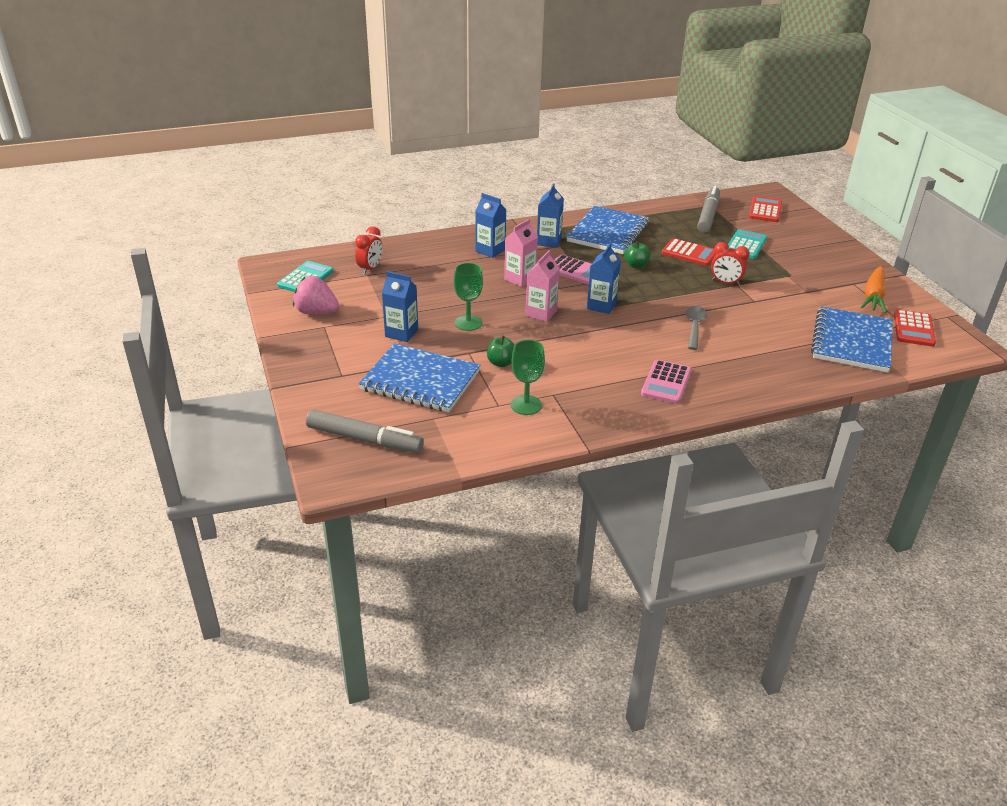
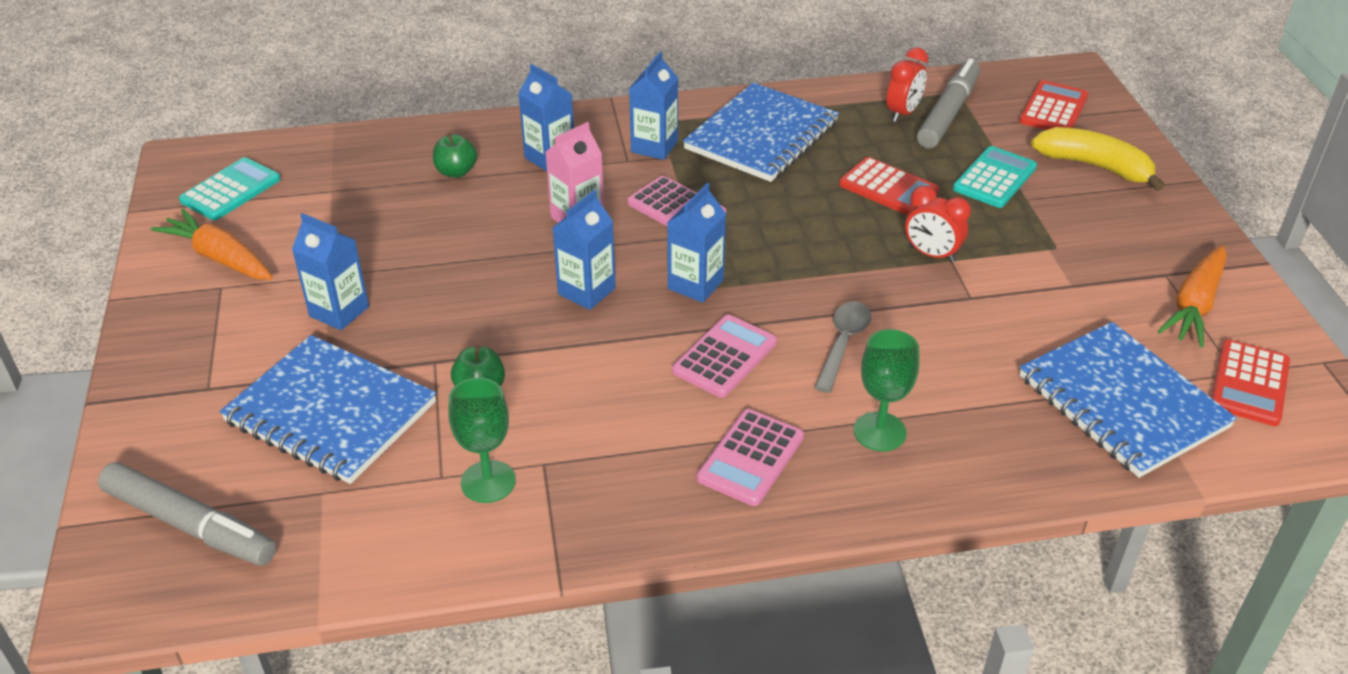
camera: 10 degrees right, 5 degrees up
pink strawberry [293,276,339,314] -> orange carrot [151,209,273,280]
red clock [355,226,383,275] -> red clock moved to [886,48,928,122]
green goblet [454,263,483,331] -> green goblet moved to [854,329,919,451]
pink carton [525,250,560,322] -> blue carton [553,190,616,310]
green apple [624,241,651,268] -> green apple moved to [433,133,477,178]
blue notebook [811,306,893,373] -> blue notebook turned 60 degrees counterclockwise [1020,322,1237,478]
none -> pink calculator [672,315,777,398]
none -> yellow banana [1031,127,1165,191]

